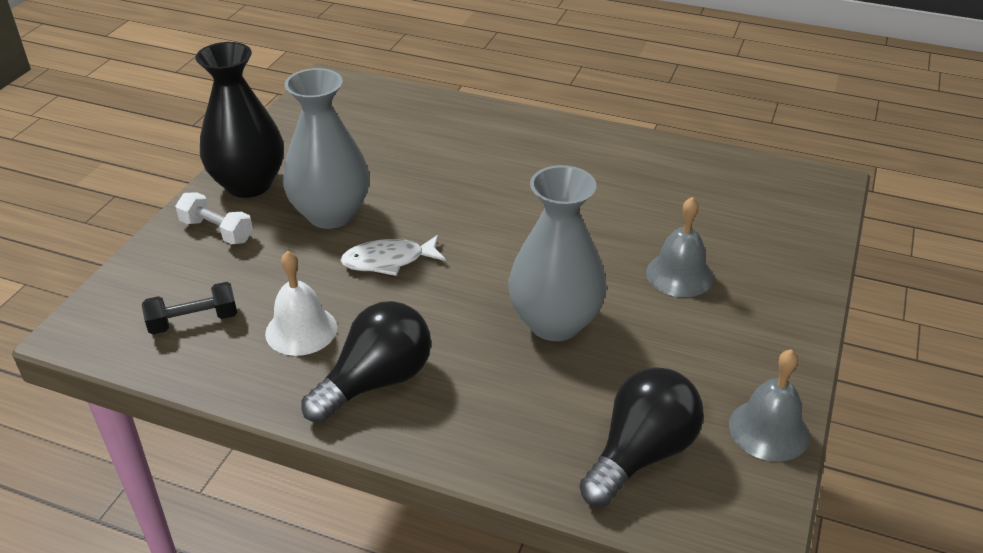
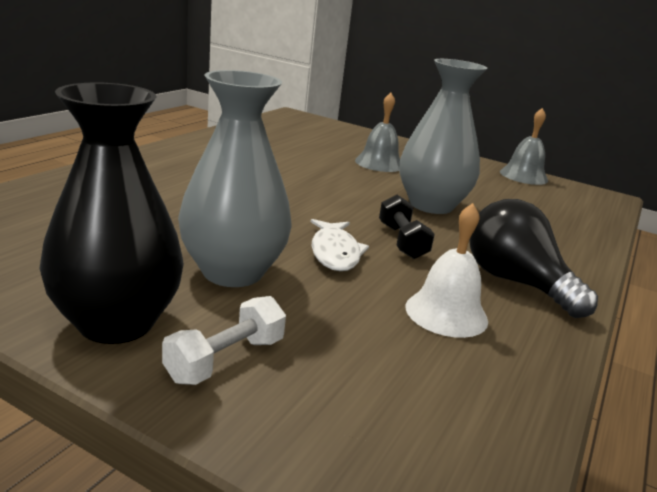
camera: 85 degrees left, 15 degrees down
black dumbbell [142,282,237,334] -> black dumbbell moved to [379,195,435,259]
black light bulb [579,367,704,507] -> none

